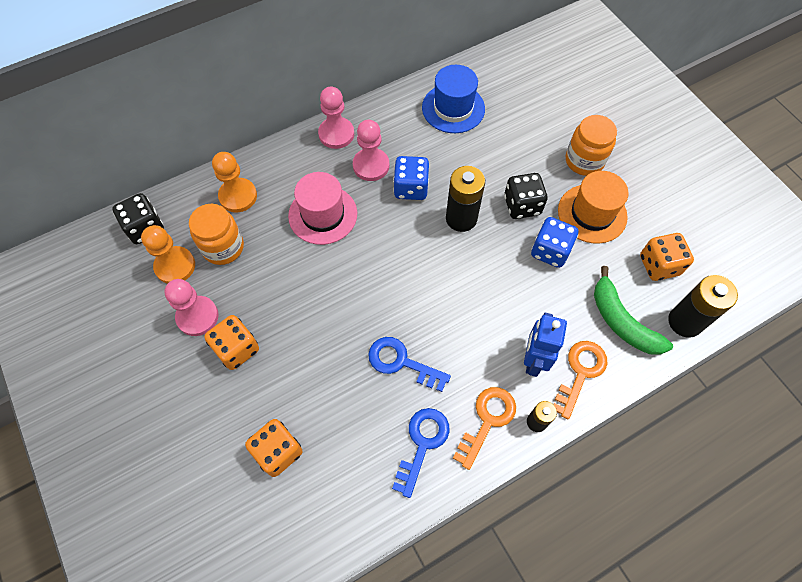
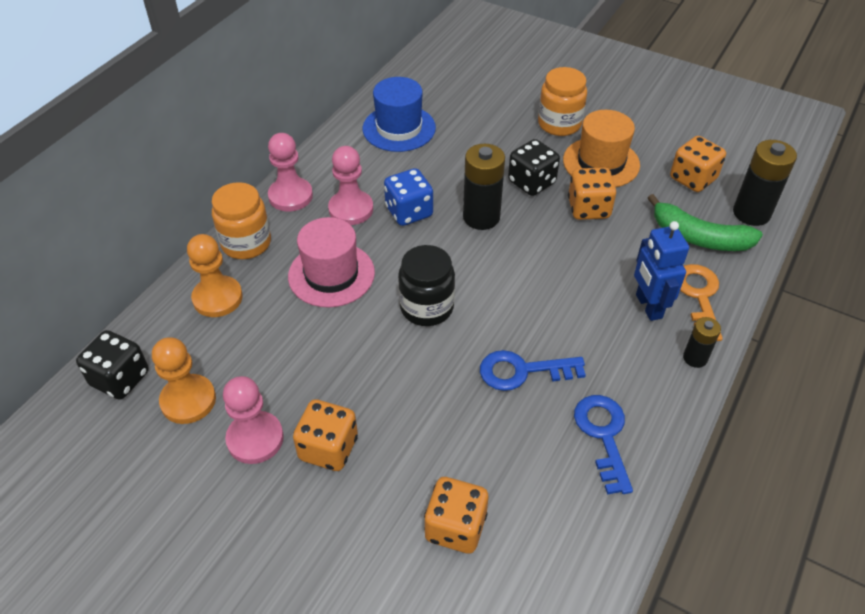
camera: 30 degrees left, 15 degrees down
orange jar [189,204,244,265] -> orange jar moved to [212,182,271,259]
orange key [453,387,516,470] -> none
blue dice [531,217,578,268] -> orange dice [568,167,616,220]
none -> black jar [398,245,455,326]

